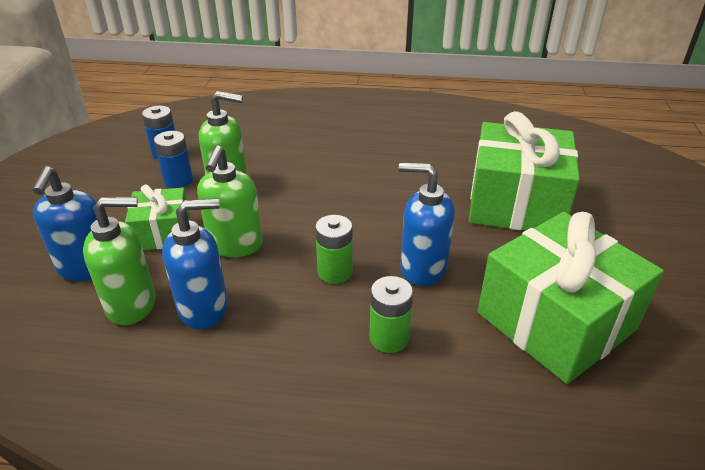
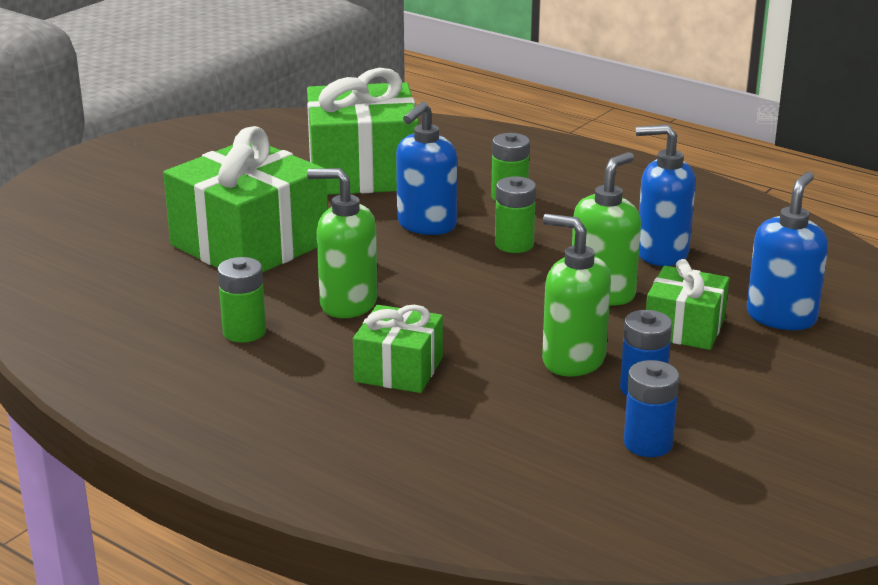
camera: 150 degrees left, 10 degrees down
green soap dispenser [83,197,156,325] -> green soap dispenser moved to [307,168,378,318]
blue soap dispenser [399,163,455,286] -> blue soap dispenser turned 75 degrees clockwise [396,101,457,235]
none -> green battery [218,257,266,343]
none -> green gift [353,305,443,393]

